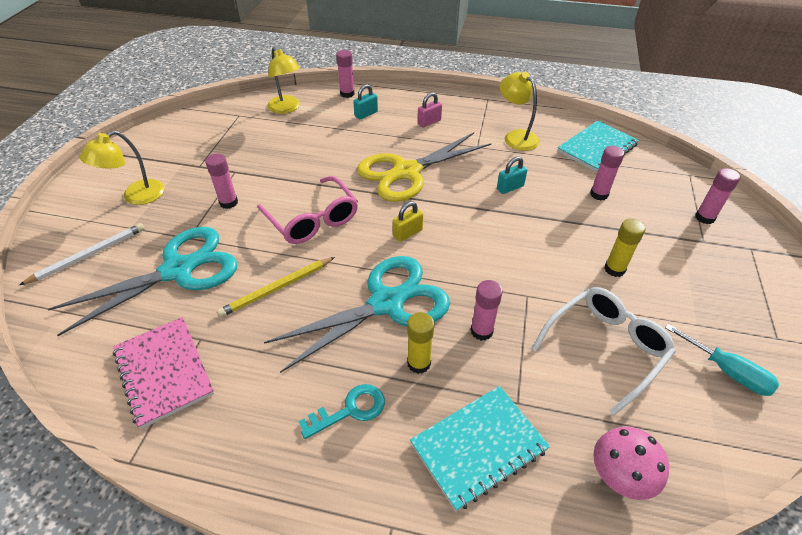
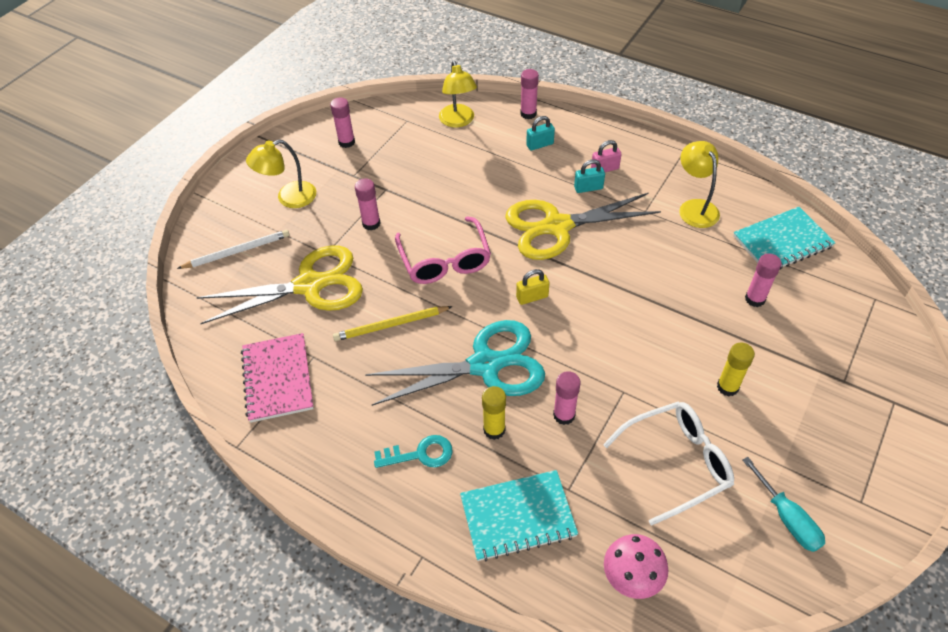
camera: 20 degrees right, 5 degrees up
turquoise scissors [48,227,237,336] -> yellow scissors [196,245,363,324]
turquoise padlock [497,157,527,194] -> turquoise padlock moved to [574,159,605,193]
pink glue stick [695,168,740,224] -> pink glue stick moved to [330,97,355,148]

